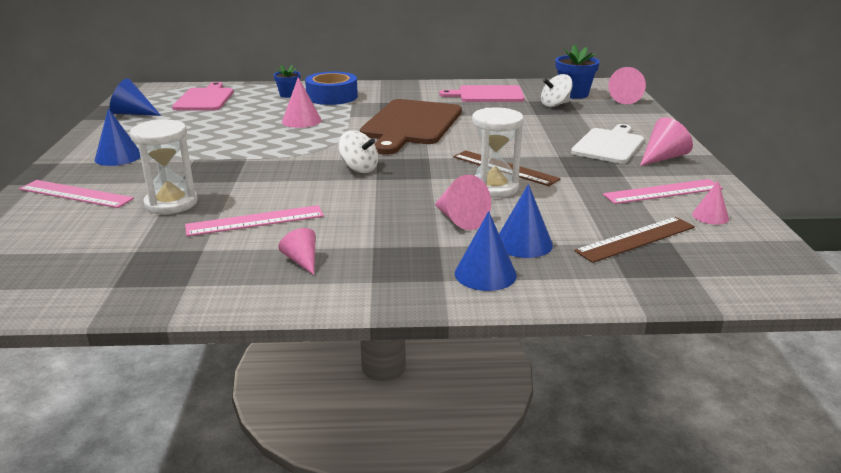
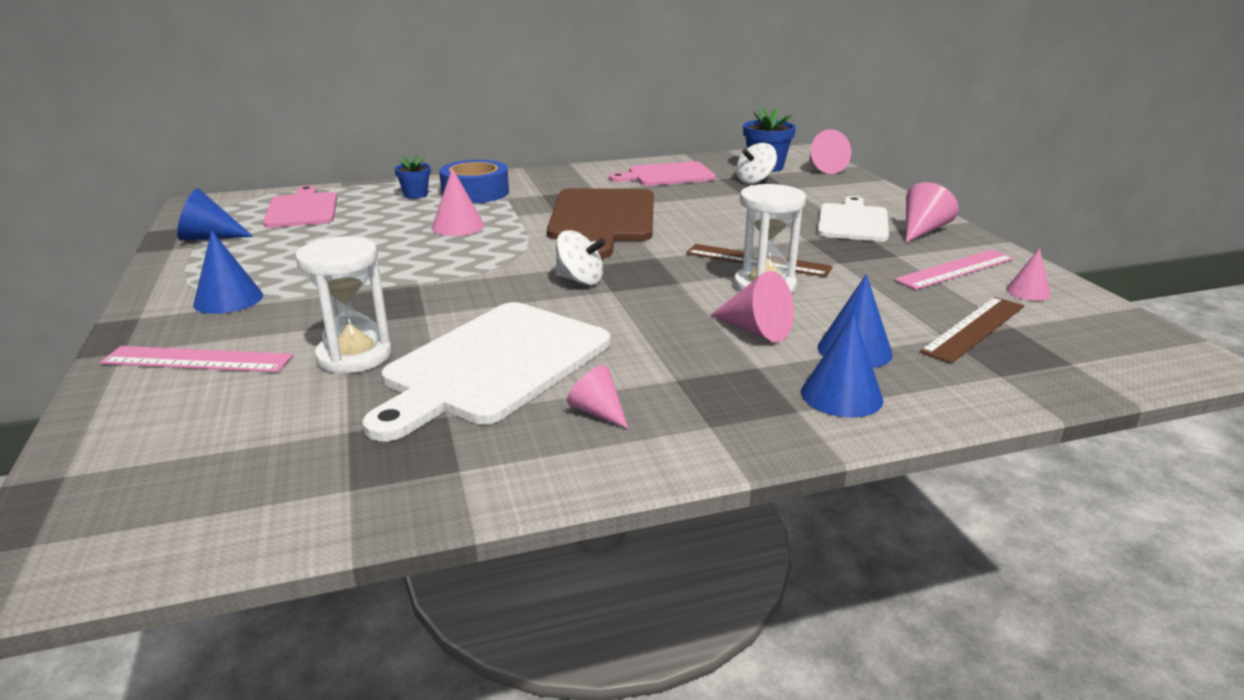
camera: 15 degrees left, 0 degrees up
pink ruler [185,205,324,236] -> white cutting board [362,302,610,441]

